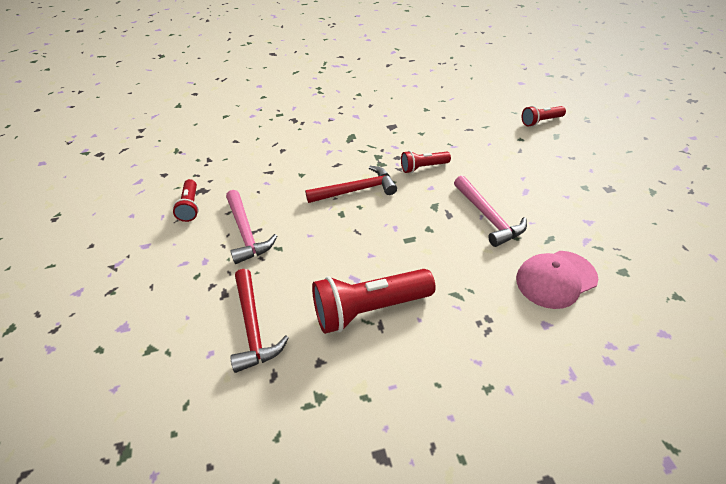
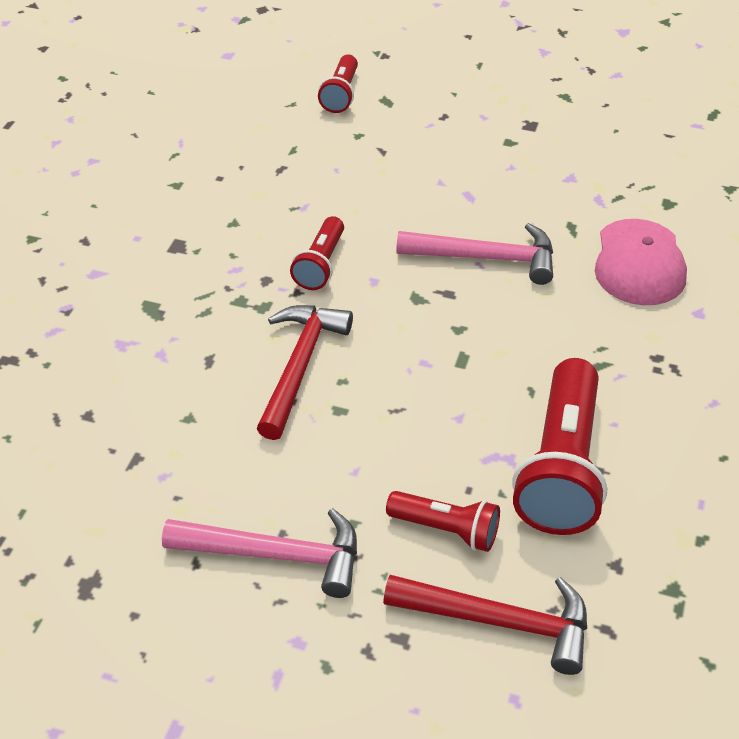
camera: 60 degrees left, 0 degrees up
red flashlight [173,179,199,222] -> red flashlight moved to [386,491,500,552]

